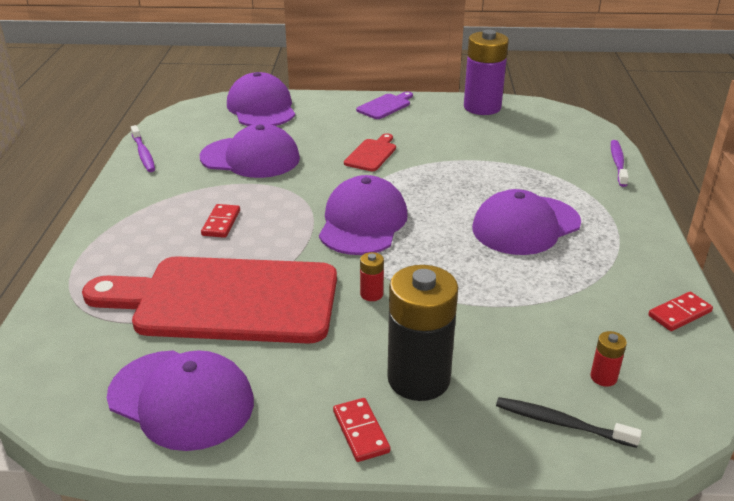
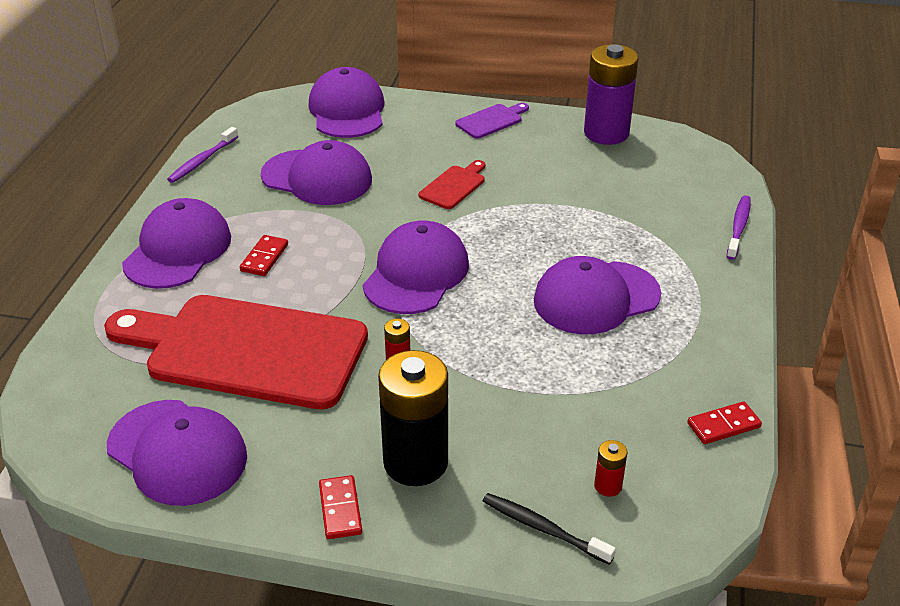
camera: 10 degrees right, 5 degrees up
purple toothbrush [131,125,155,172] -> purple toothbrush turned 45 degrees clockwise [167,127,238,183]
none -> purple cap [122,198,231,289]

